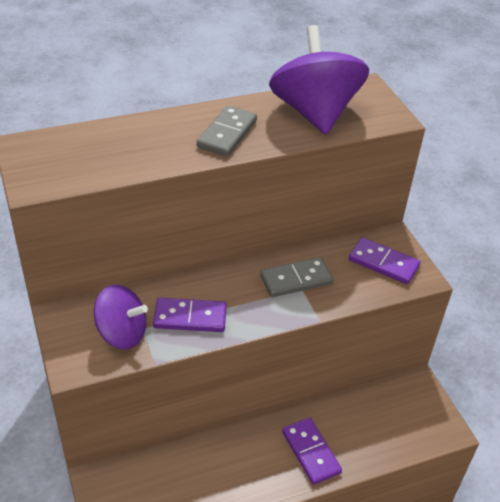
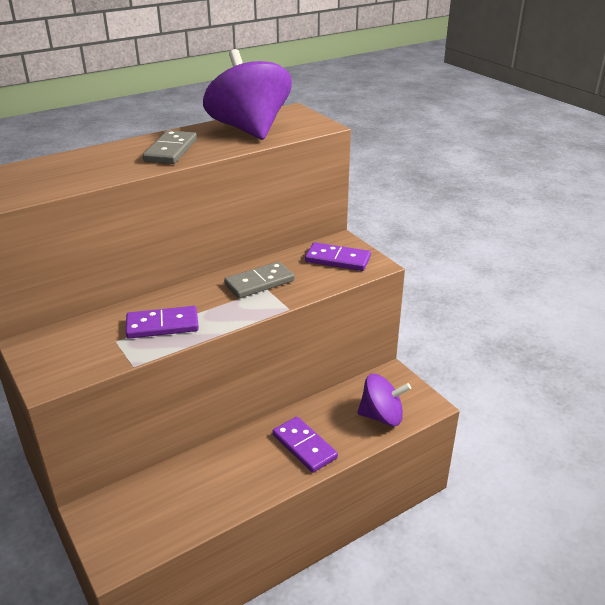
camera: 10 degrees left, 10 degrees down
purple spinning top [94,285,148,349] -> purple spinning top moved to [357,374,411,426]

